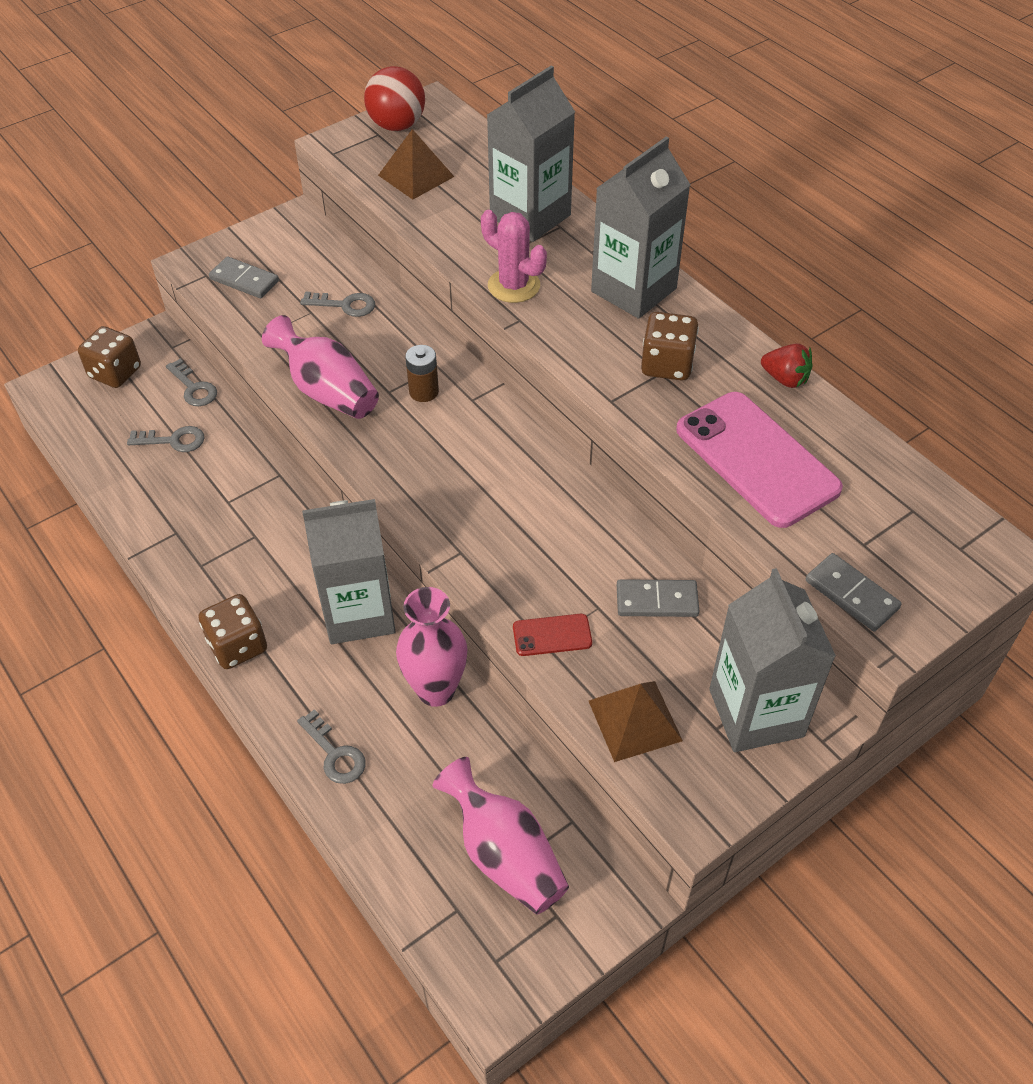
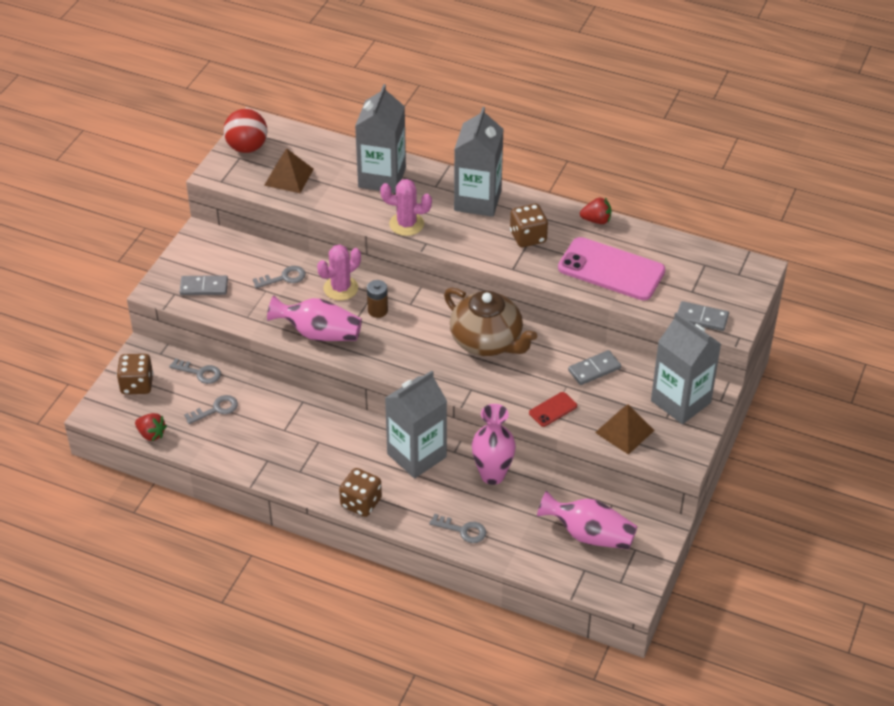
camera: 30 degrees left, 5 degrees down
none -> red strawberry [135,413,167,441]
none -> pink cactus [317,244,361,300]
none -> brown teapot [444,288,537,356]

